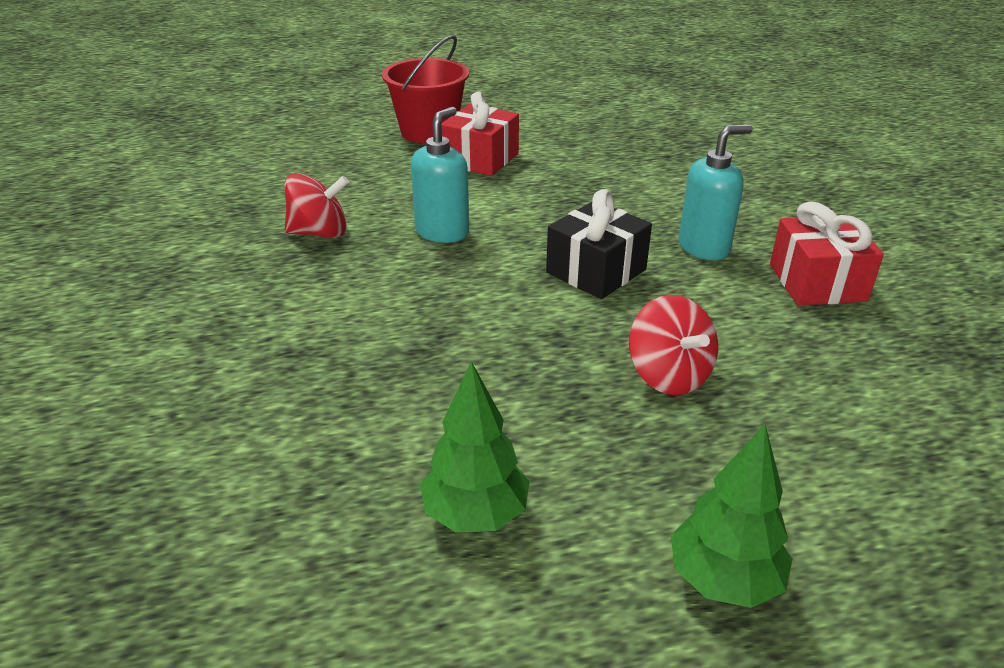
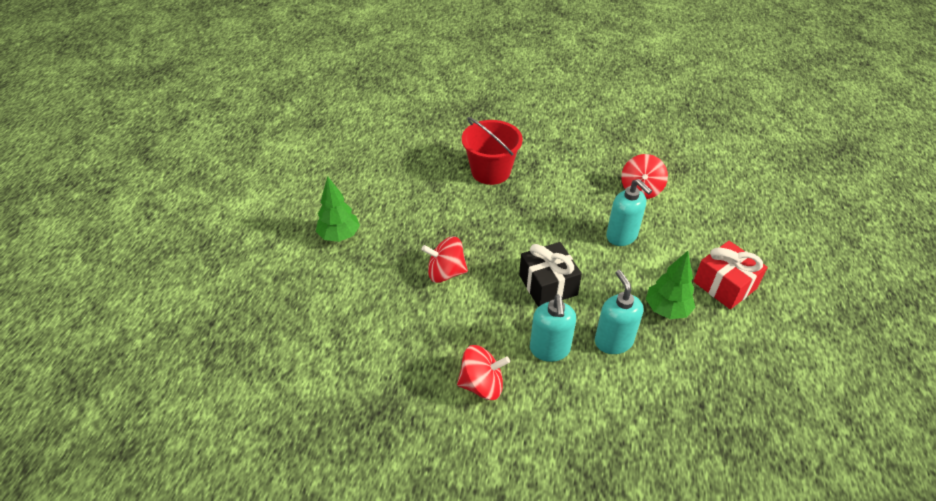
camera: 115 degrees right, 10 degrees up
red bucket [382,35,469,143] -> red bucket moved to [462,117,523,185]
green tree [420,361,530,532] -> green tree moved to [646,251,696,319]
red gift [770,201,884,306] -> red spinning top [457,345,510,400]
none -> turquoise soap dispenser [595,270,643,354]

